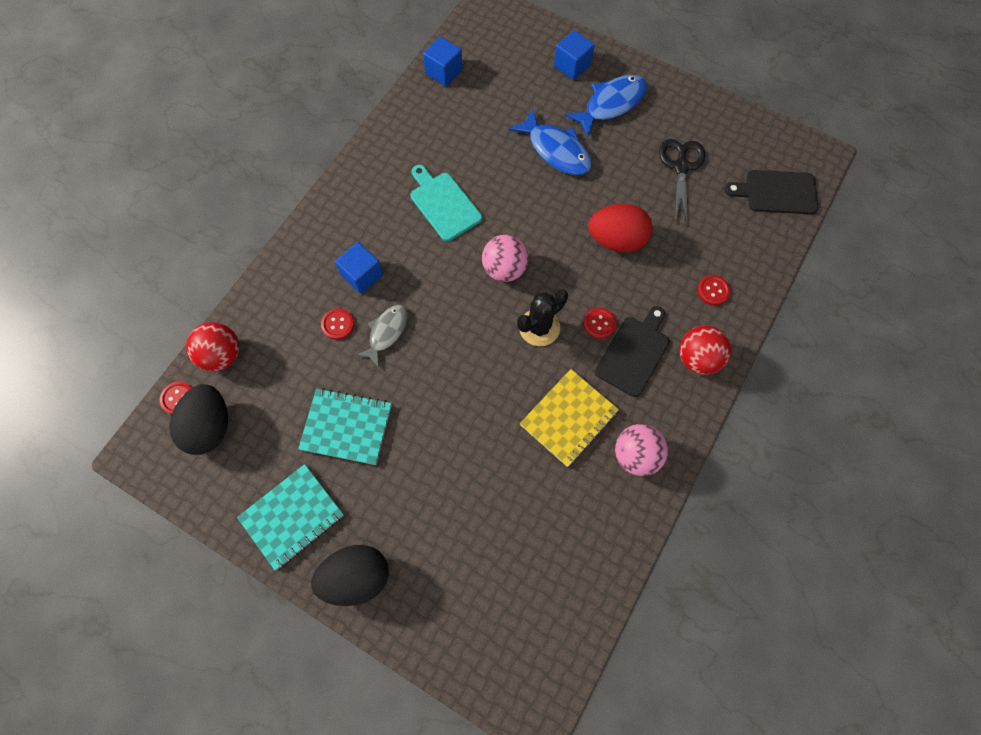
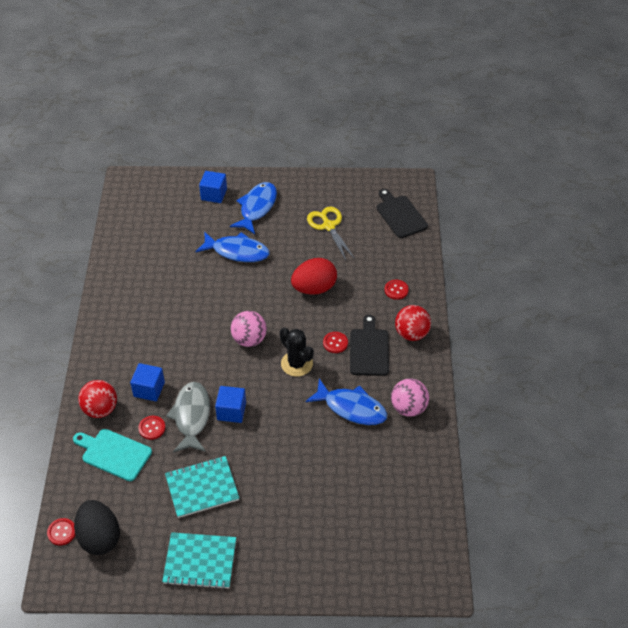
camera: 30 degrees left, 20 degrees down
red ball [186,322,239,371] -> red ball moved to [78,380,117,418]
turquoise notebook [237,464,344,570] -> turquoise notebook turned 75 degrees clockwise [162,532,236,590]
black egg [311,545,389,606] -> none
grey fish [356,305,408,367] -> grey fish [166,382,210,452], size x1.51
turquoise cutting board [411,165,482,241] -> turquoise cutting board moved to [73,429,152,481]
blue cube [423,37,463,86] -> blue cube moved to [215,386,246,423]
black cactus [517,289,568,346] -> black cactus turned 60 degrees counterclockwise [280,327,314,377]
yellow notebook [520,369,619,467] -> blue fish [305,379,387,425]
black scissors [659,139,705,224] -> yellow scissors [307,207,355,260]
black cutting board [724,170,818,214] -> black cutting board turned 90 degrees clockwise [376,189,428,238]

